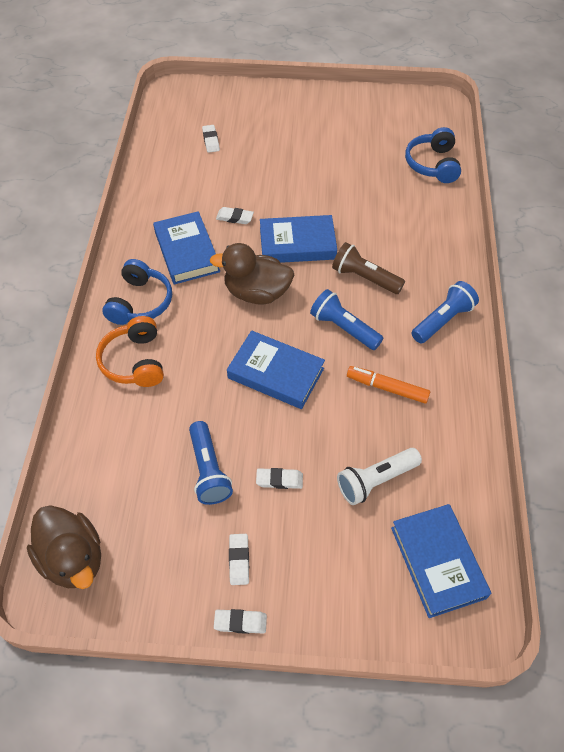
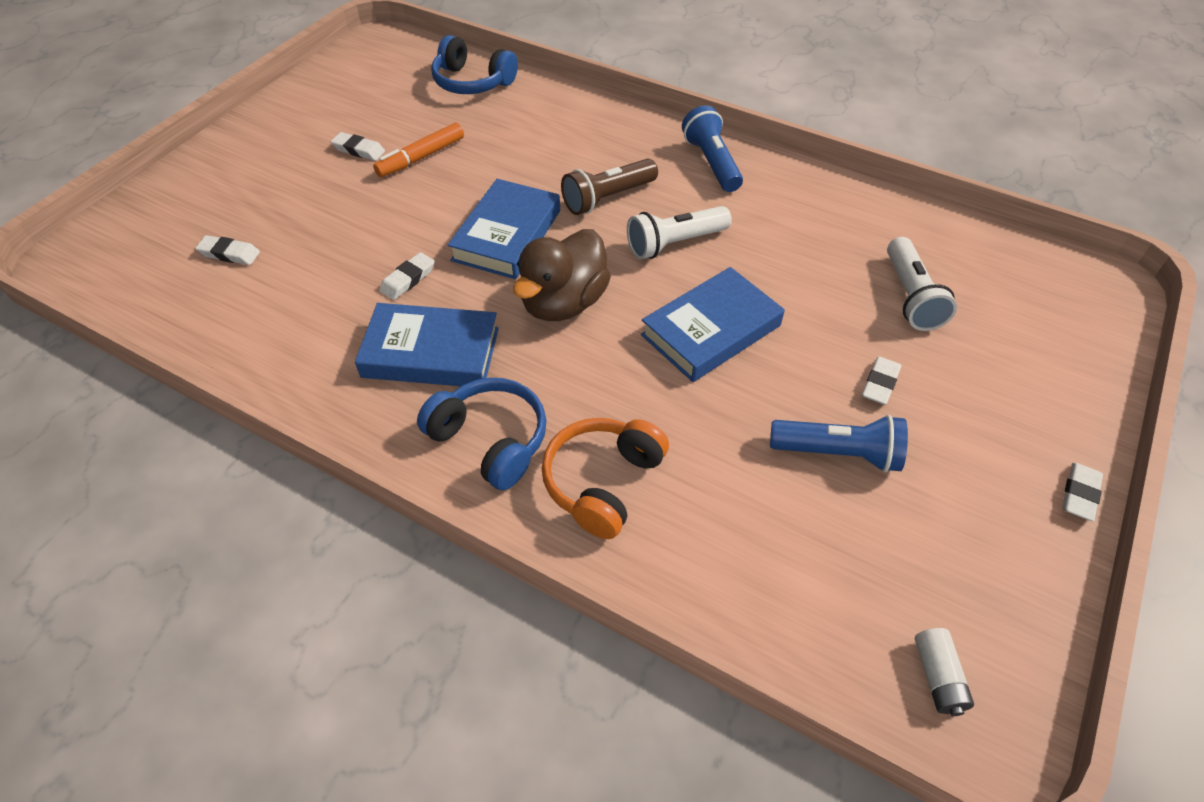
camera: 65 degrees left, 5 degrees down
brown duck [27,505,101,589] -> white battery [915,628,974,716]
orange headphones [96,316,164,387] -> orange headphones turned 105 degrees clockwise [541,418,669,539]
white eraser [229,534,249,585] -> white eraser moved to [331,132,385,161]
blue flashlight [310,289,383,350] -> white flashlight [627,206,732,259]
orange marker [347,366,430,404] -> orange marker moved to [373,123,464,177]
blue book [391,504,491,618] -> none

